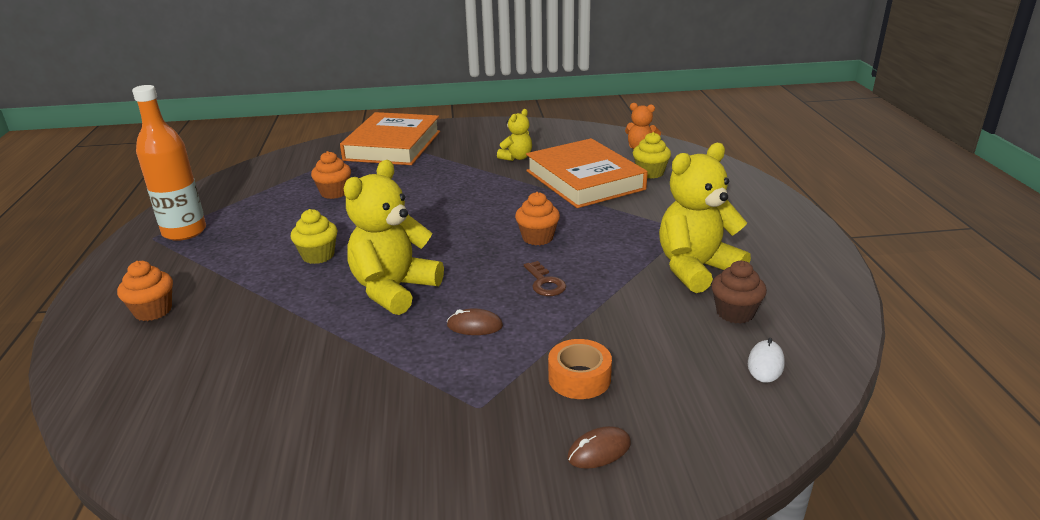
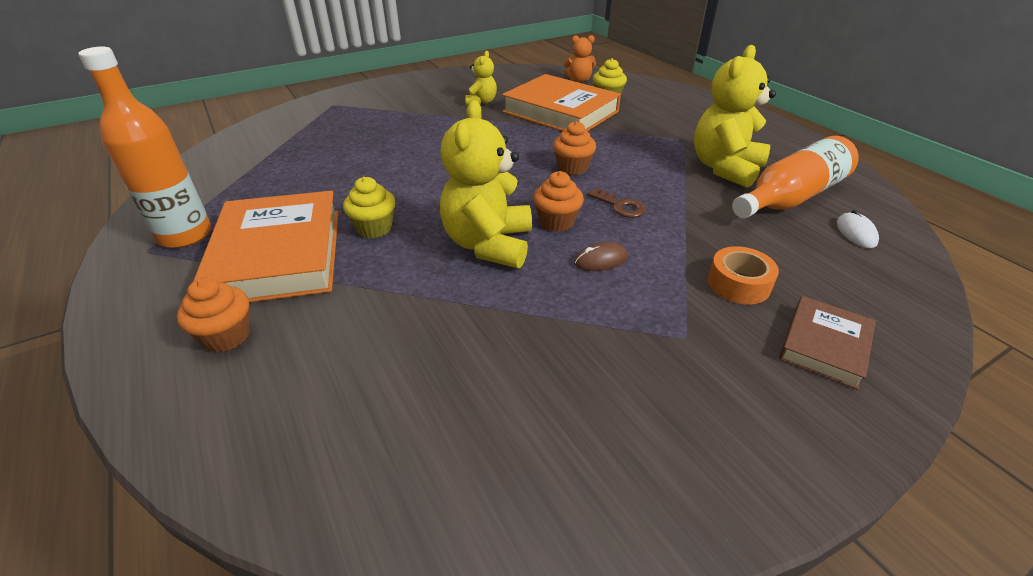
camera: 25 degrees left, 10 degrees up
orange cupcake [311,151,351,199] -> orange cupcake moved to [533,171,584,232]
orange book [340,112,440,165] -> orange book moved to [193,191,339,302]
brown mouse [567,426,631,469] -> brown book [779,296,876,390]
brown cupcake [711,261,767,324] -> orange bottle [732,136,859,218]

